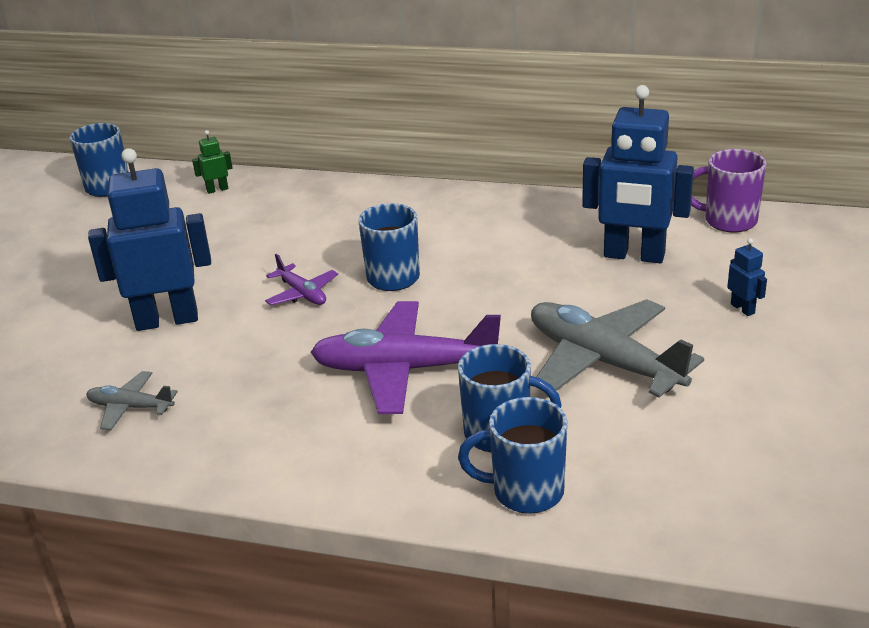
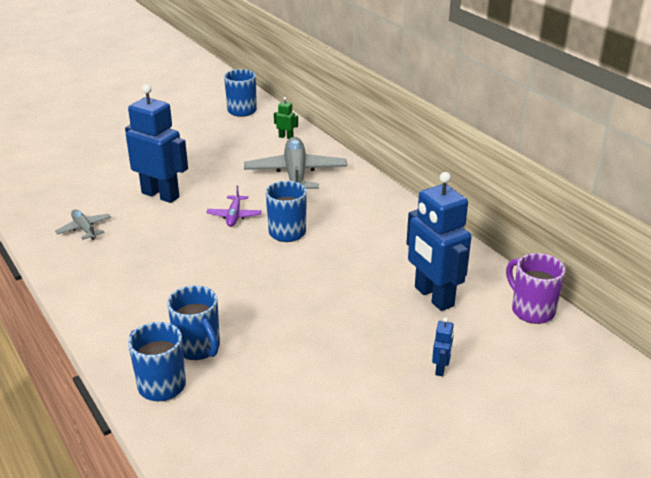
camera: 40 degrees right, 0 degrees up
purple plane [311,301,501,414] -> none
grey plane [531,299,704,398] -> grey plane moved to [244,137,347,189]

